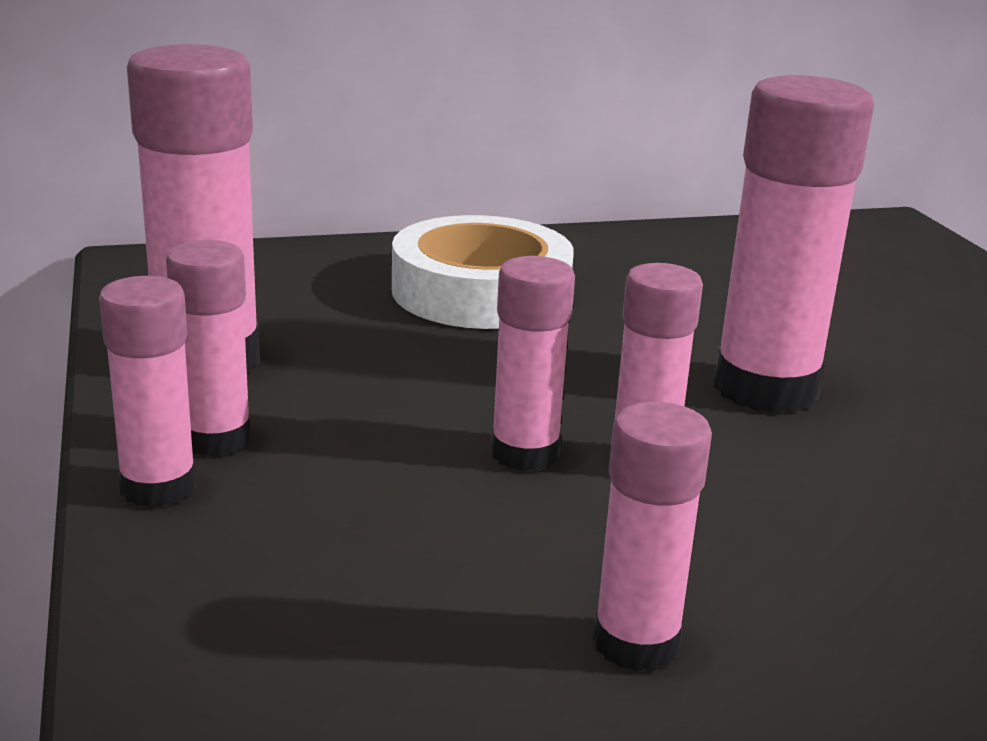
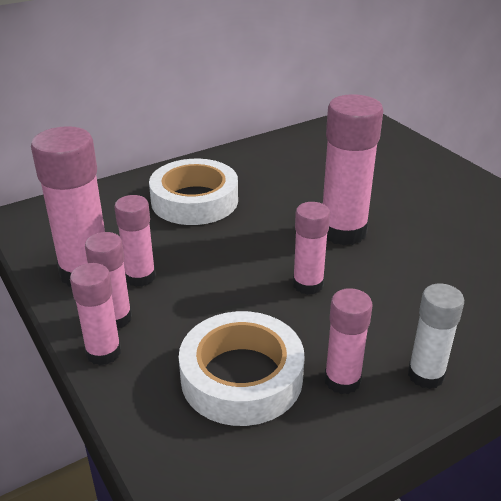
camera: 15 degrees left, 10 degrees up
pink glue stick [491,256,575,471] -> pink glue stick moved to [114,195,156,287]
none -> white tape [179,311,305,426]
none -> white glue stick [408,284,464,389]

